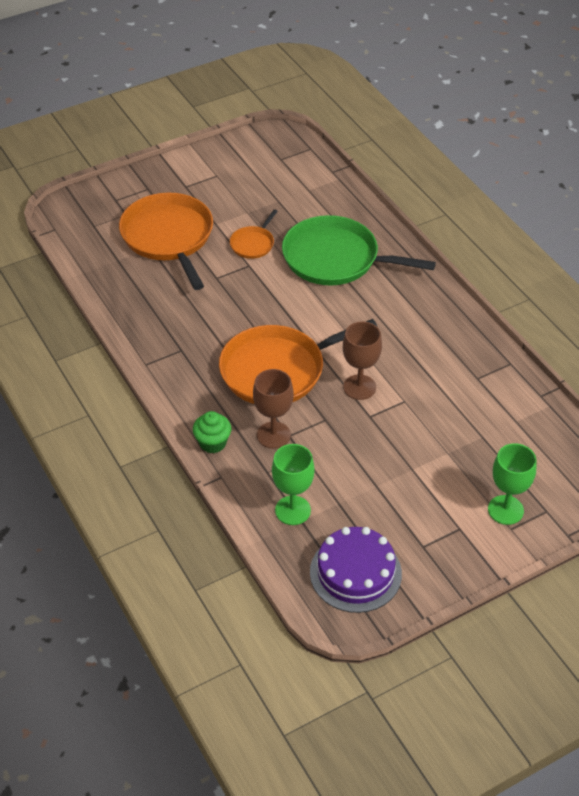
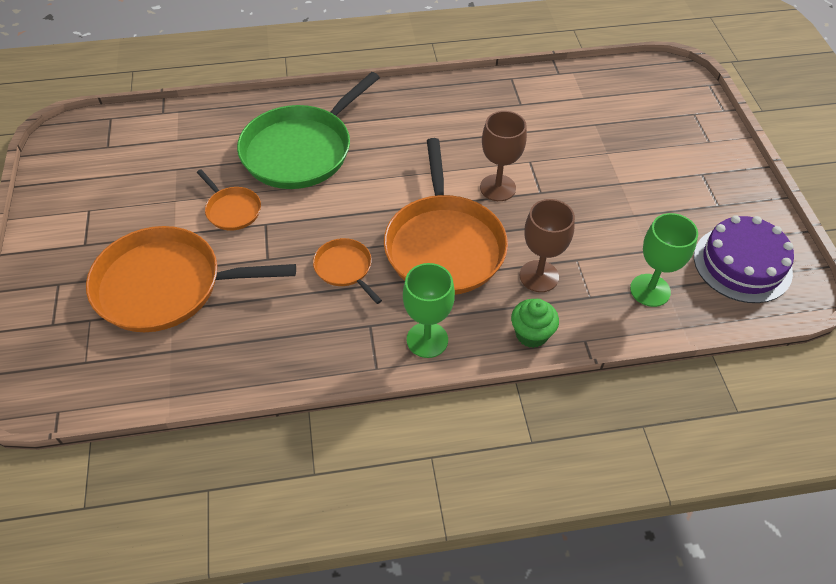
camera: 70 degrees left, 5 degrees up
green goblet [488,443,537,525] -> green goblet moved to [403,263,455,358]
none -> orange pan [313,238,382,304]

